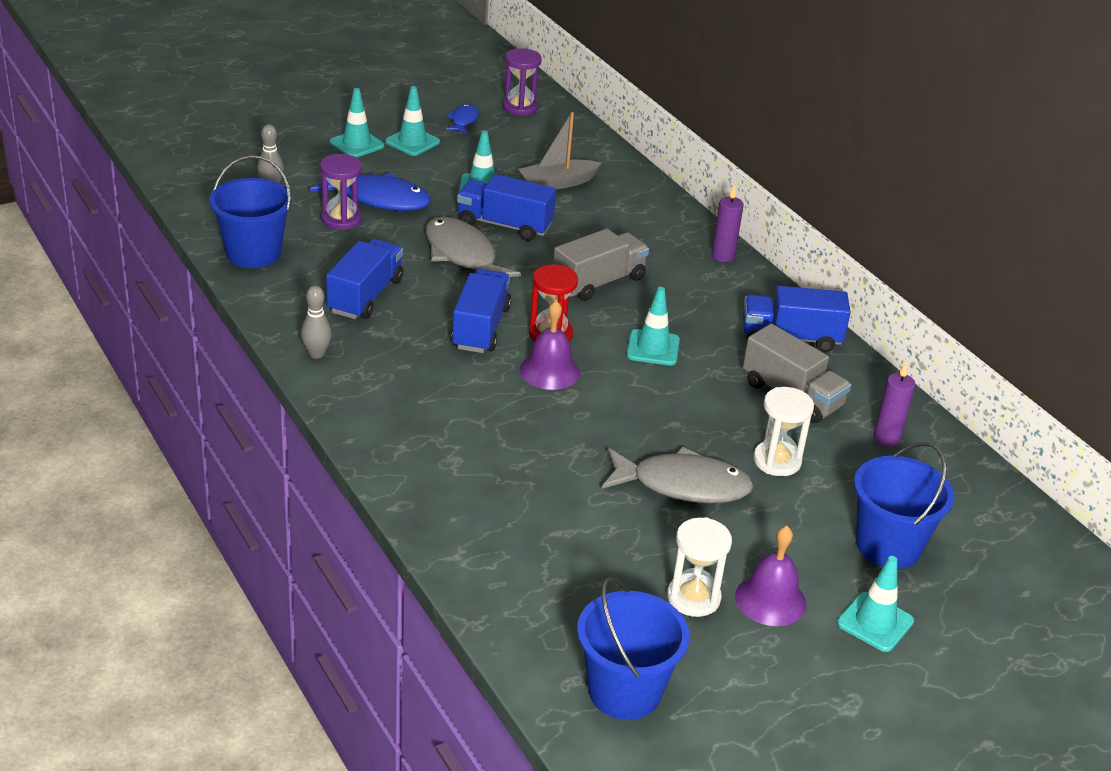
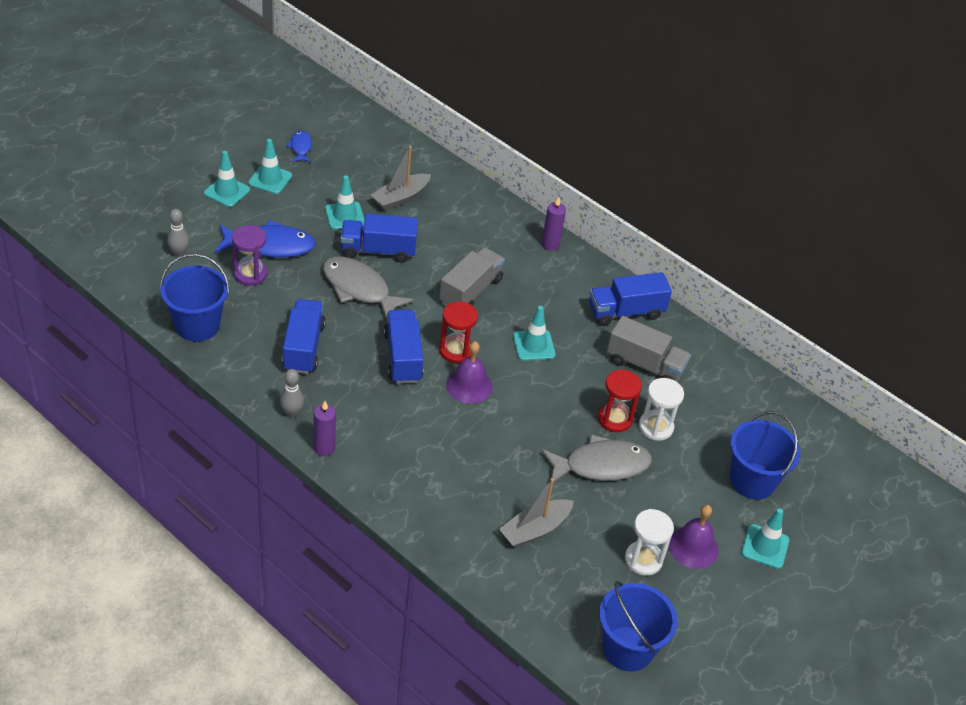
camera: 20 degrees left, 10 degrees up
purple hourglass [502,48,542,116] -> none
purple candle [874,362,916,447] -> purple candle moved to [314,401,336,457]
none -> grey boat [499,478,574,548]
none -> red hourglass [598,369,642,432]

